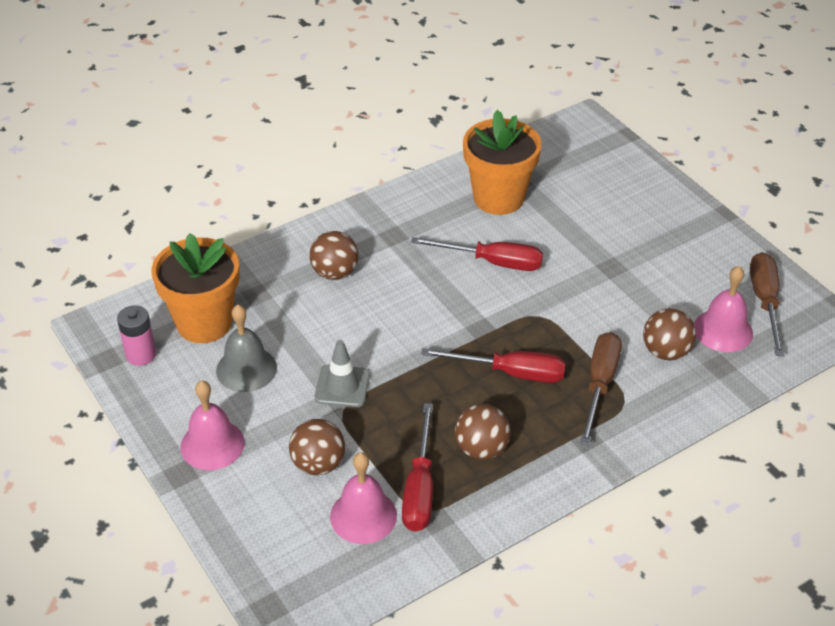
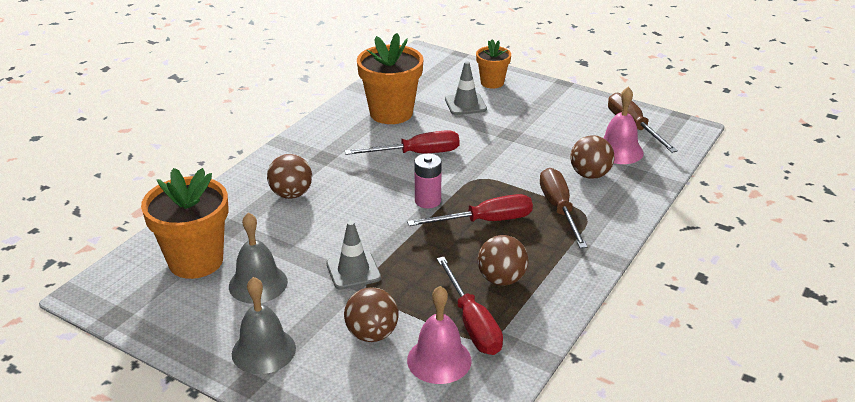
camera: 25 degrees left, 10 degrees down
pink battery [117,305,156,366] -> pink battery moved to [414,154,442,208]
pink bell [180,380,245,470] -> grey bell [232,277,296,374]
none -> grey traffic cone [445,61,487,115]
none -> orange flower pot [476,39,511,89]

